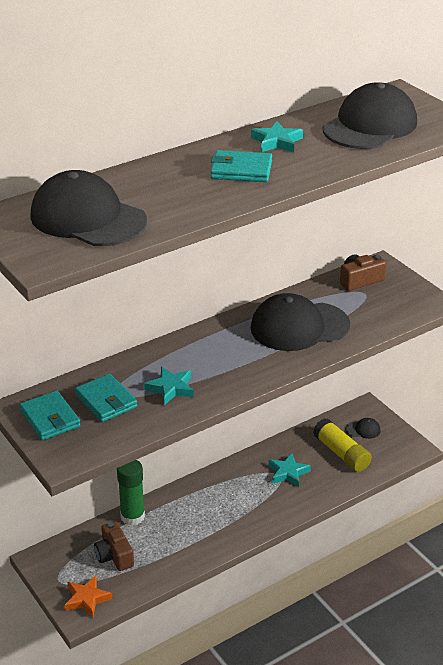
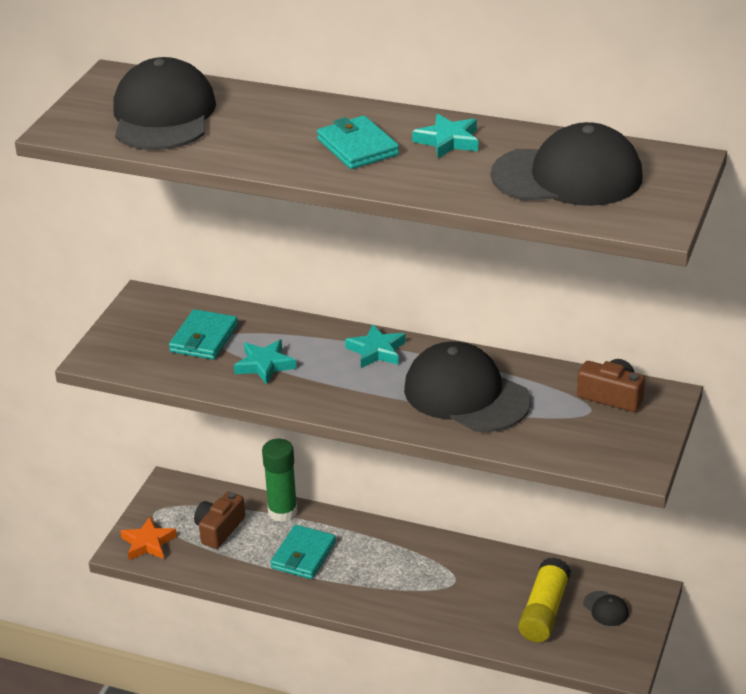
camera: 55 degrees right, 0 degrees up
turquoise wallet [19,391,80,440] -> turquoise wallet moved to [270,525,336,579]
turquoise star [268,453,311,487] -> turquoise star moved to [345,324,406,368]

